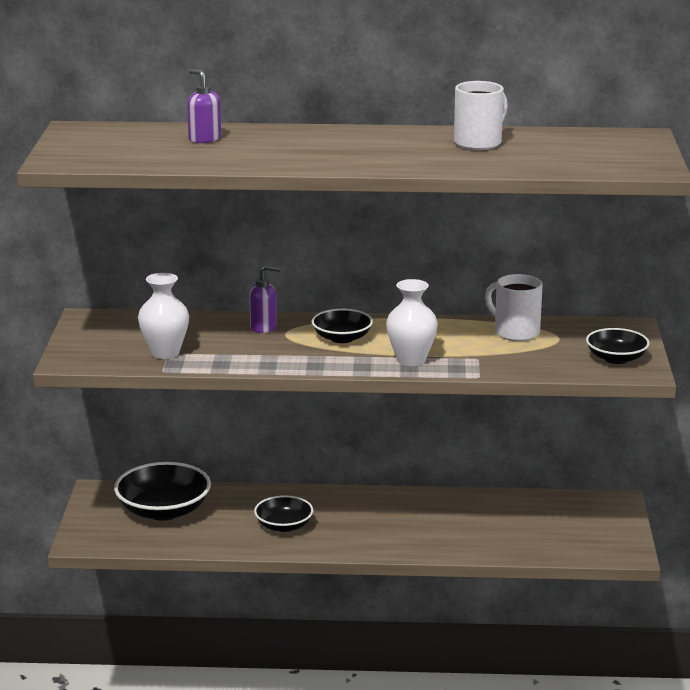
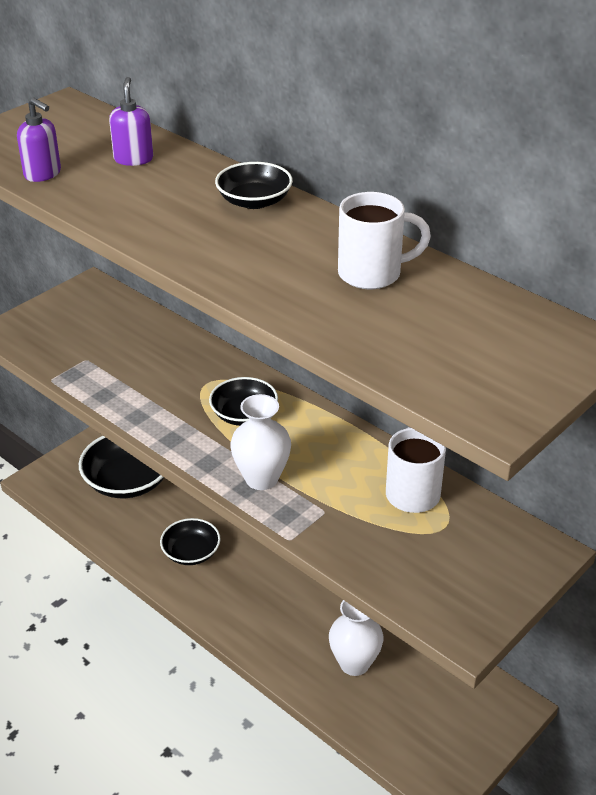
camera: 40 degrees right, 15 degrees up
white vase [138,273,189,359] -> white vase moved to [329,600,383,676]
purple soap dispenser [249,265,281,333] -> purple soap dispenser moved to [17,98,61,182]
black bowl [586,328,650,364] -> black bowl moved to [215,162,293,209]

